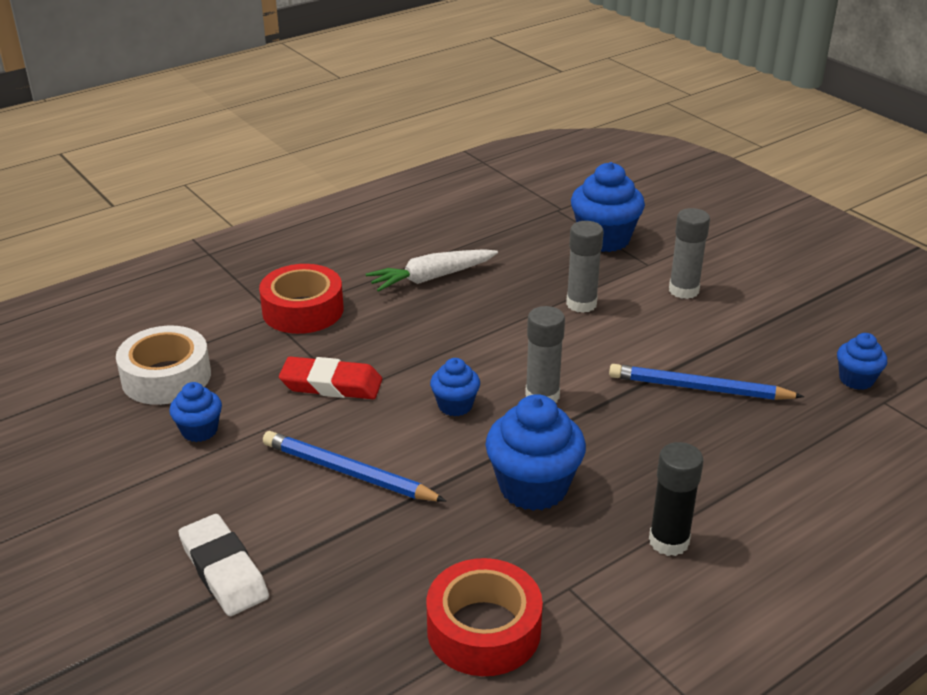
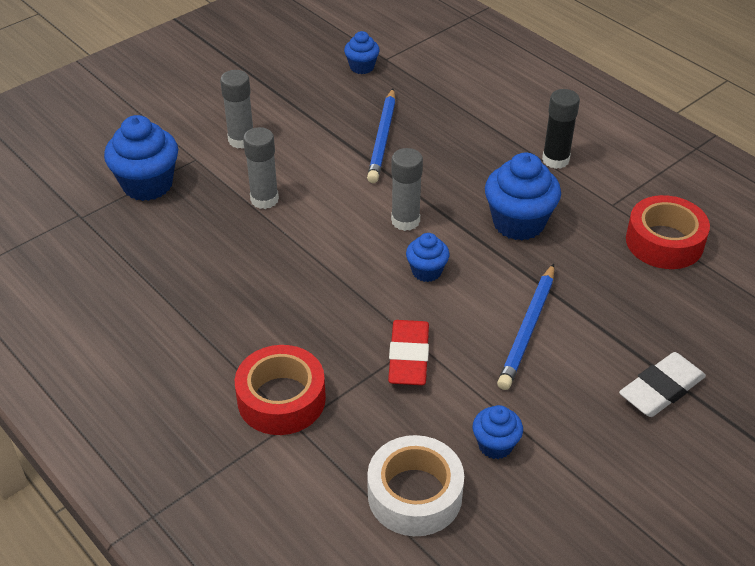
camera: 95 degrees left, 10 degrees up
white carrot [366,249,498,292] -> none

